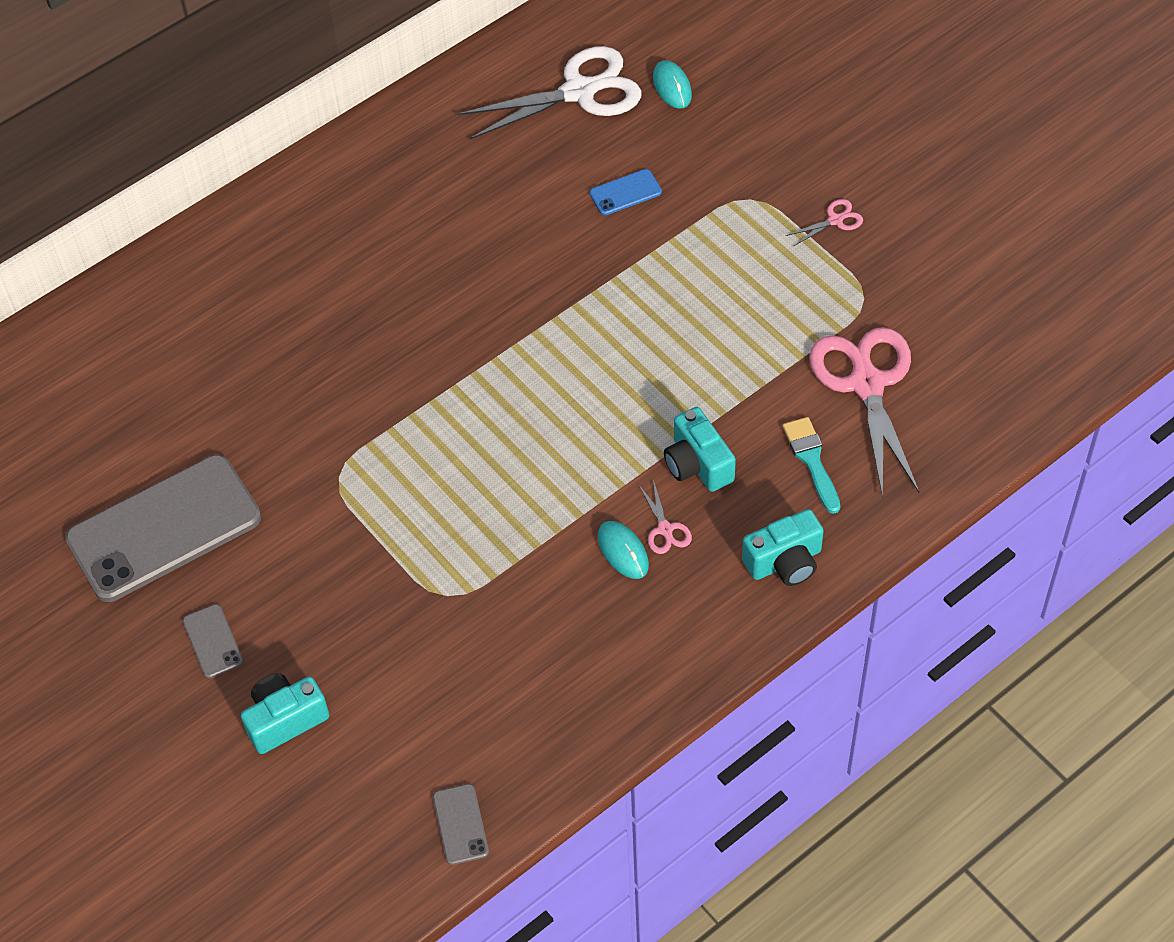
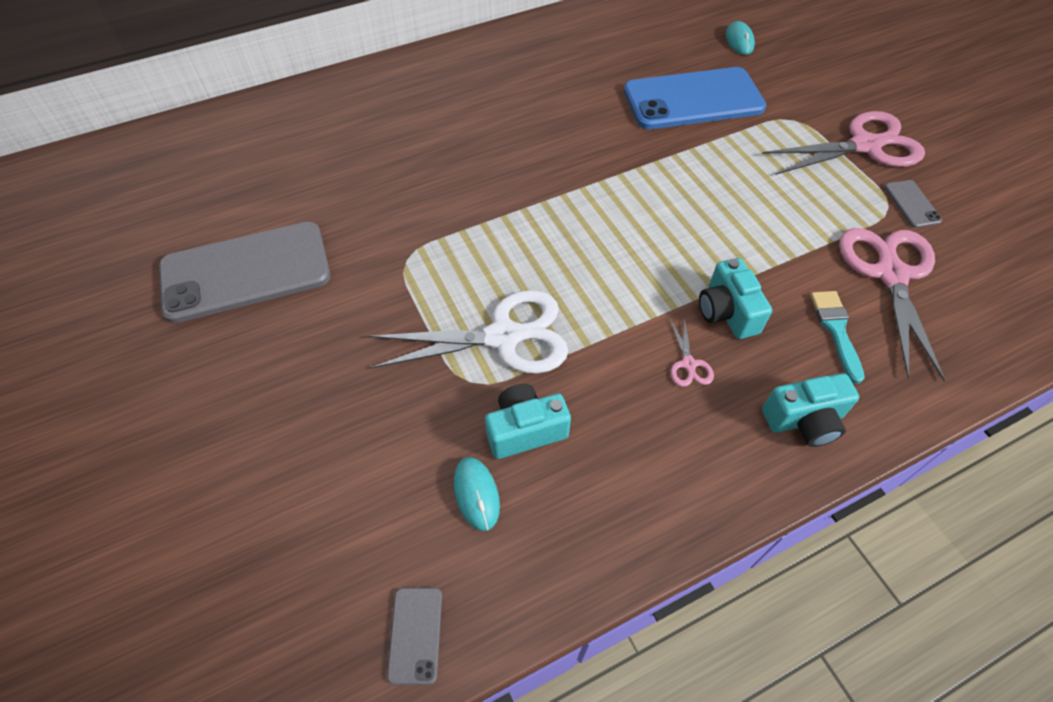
camera: 10 degrees right, 0 degrees up
grey phone [183,604,243,678] -> grey phone moved to [884,180,942,228]
turquoise camera [241,673,329,754] -> turquoise camera moved to [485,384,571,459]
white scissors [458,46,642,140] -> white scissors moved to [368,290,568,374]
blue phone [590,169,662,215] -> blue phone [624,67,766,129], size x2.44
turquoise mouse [598,521,649,579] -> turquoise mouse moved to [454,457,500,531]
pink scissors [786,199,863,246] -> pink scissors [762,111,925,175], size x2.40

